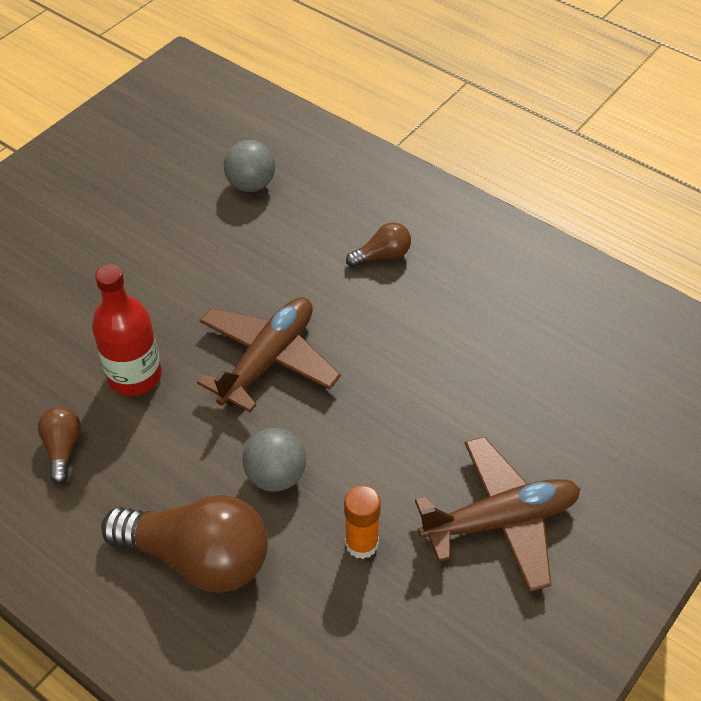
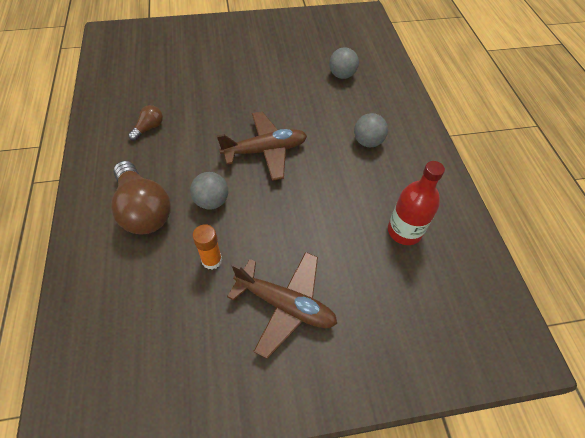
camera: 40 degrees right, 5 degrees up
red bottle [92,264,162,396] -> red bottle moved to [388,161,445,245]
brown light bulb [346,222,411,267] -> grey ball [354,113,388,147]

